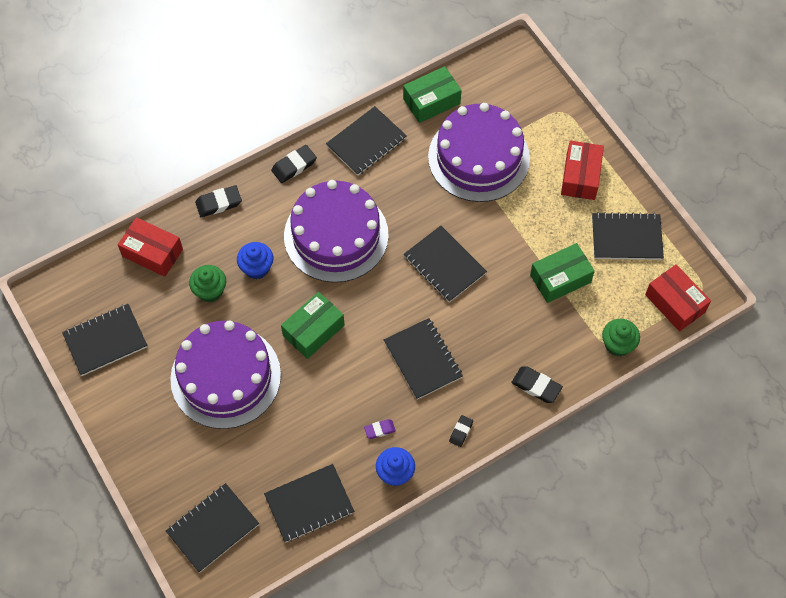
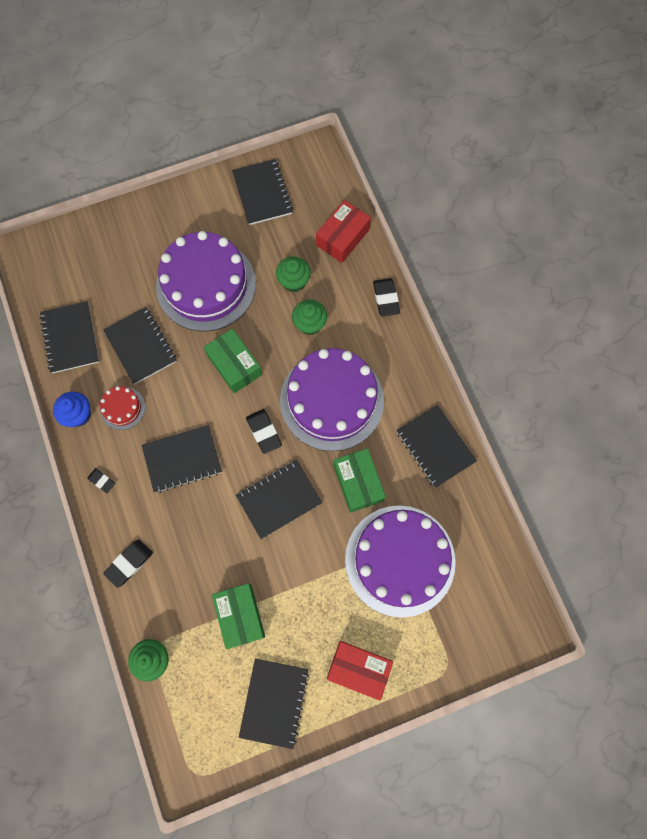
camera: 100 degrees right, 10 degrees up
black notebook [166,483,259,573] -> black notebook moved to [103,307,177,385]
blue cupcake [237,242,274,280] -> green cupcake [292,299,327,335]
black eraser [271,145,317,183] -> black eraser moved to [246,409,282,454]
purple eraser [364,419,396,439] -> red cake [100,386,145,430]
green box [403,66,462,123] -> green box moved to [333,448,386,513]
red box [645,264,711,332] -> none

